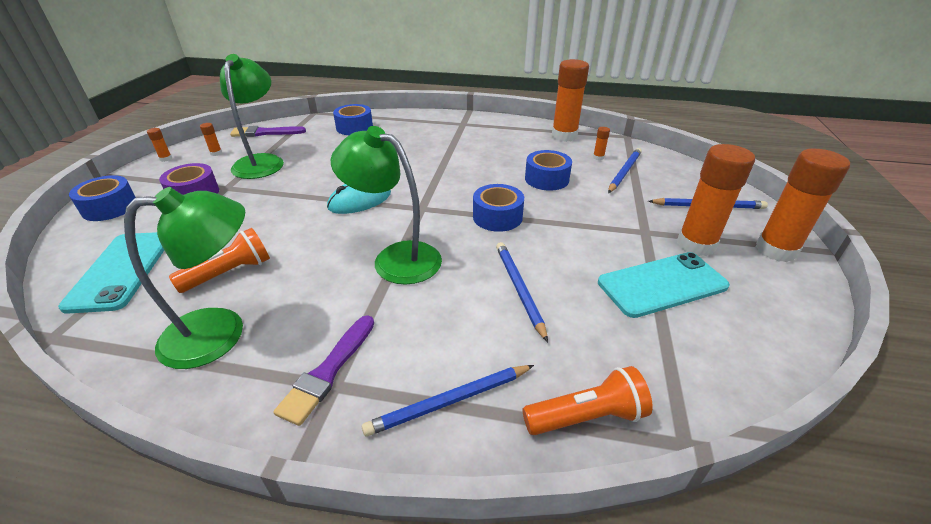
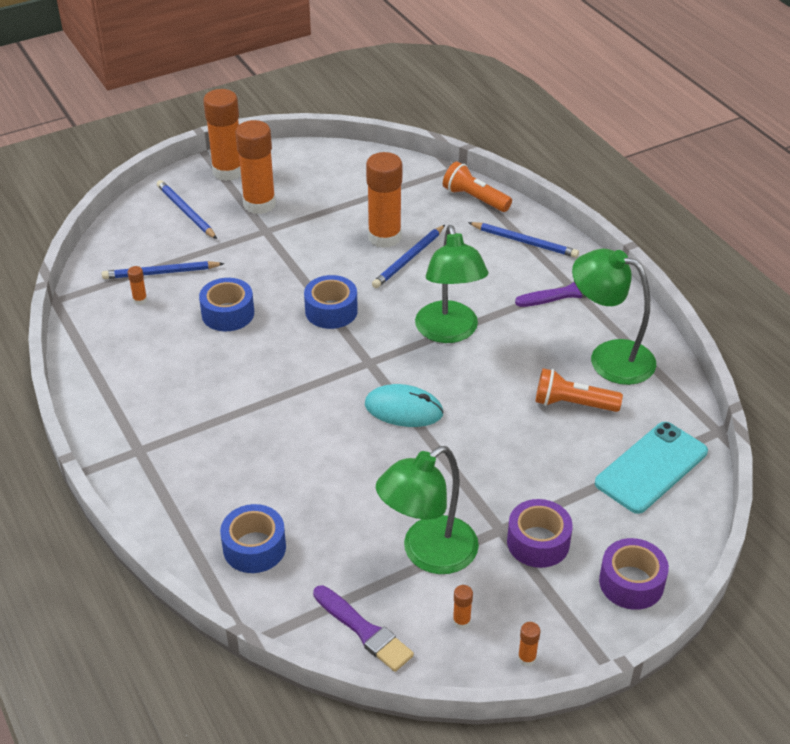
camera: 130 degrees left, 5 degrees up
blue tape [69,175,136,221] -> purple tape [599,538,669,610]
orange glue stick [552,59,589,142] -> orange glue stick moved to [366,152,402,248]
turquoise phone [598,252,730,318] -> none

